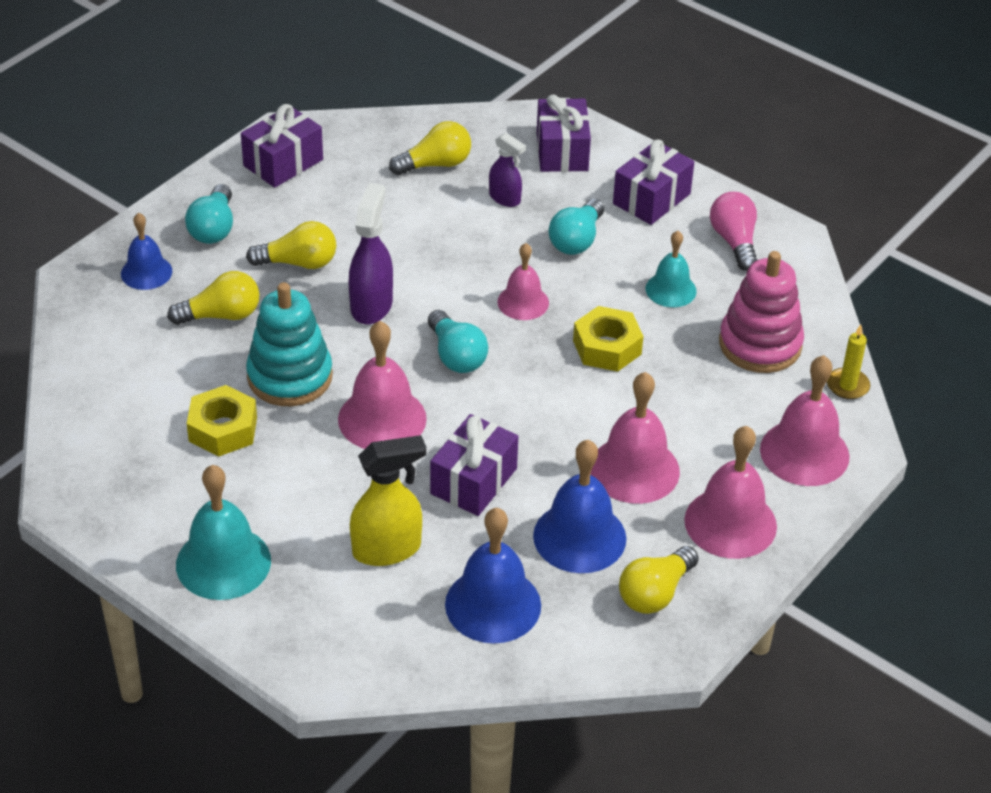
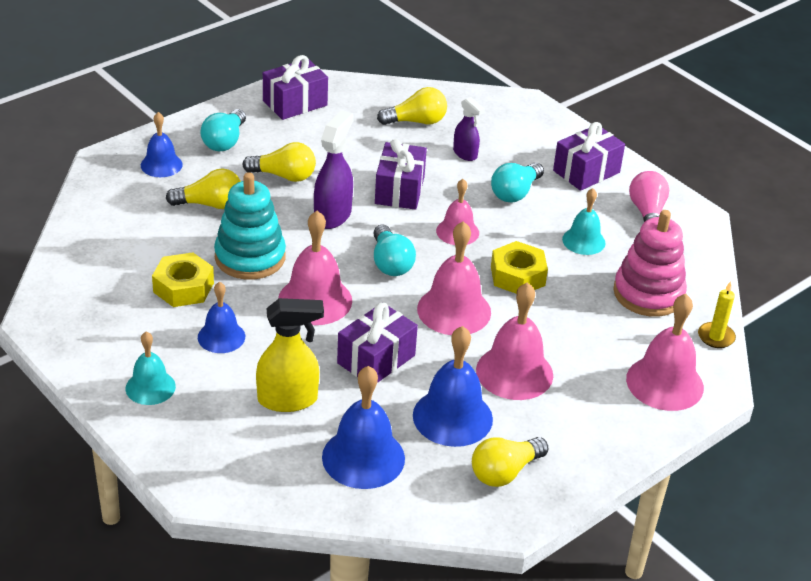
camera: 10 degrees right, 5 degrees down
turquoise bell [176,465,271,600] -> turquoise bell [126,331,176,405], size x0.62
purple gift [537,95,591,172] -> purple gift moved to [375,139,427,210]
pink bell [684,426,777,559] -> pink bell moved to [417,221,491,335]
none -> blue bell [198,282,245,353]

